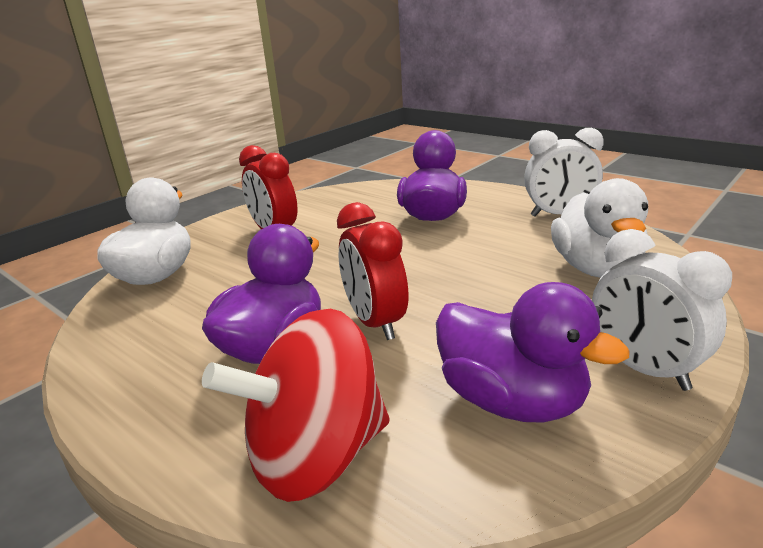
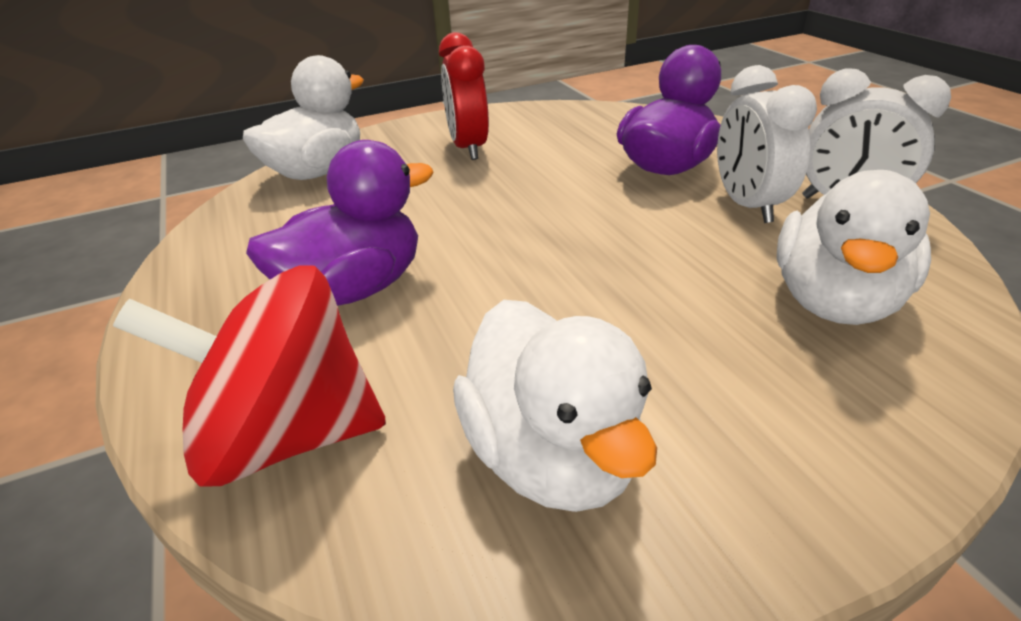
camera: 25 degrees right, 10 degrees up
red clock [337,202,408,340] -> none
purple duck [436,282,630,423] -> white duck [453,300,657,512]
white clock [592,229,732,391] -> white clock moved to [717,65,817,223]

